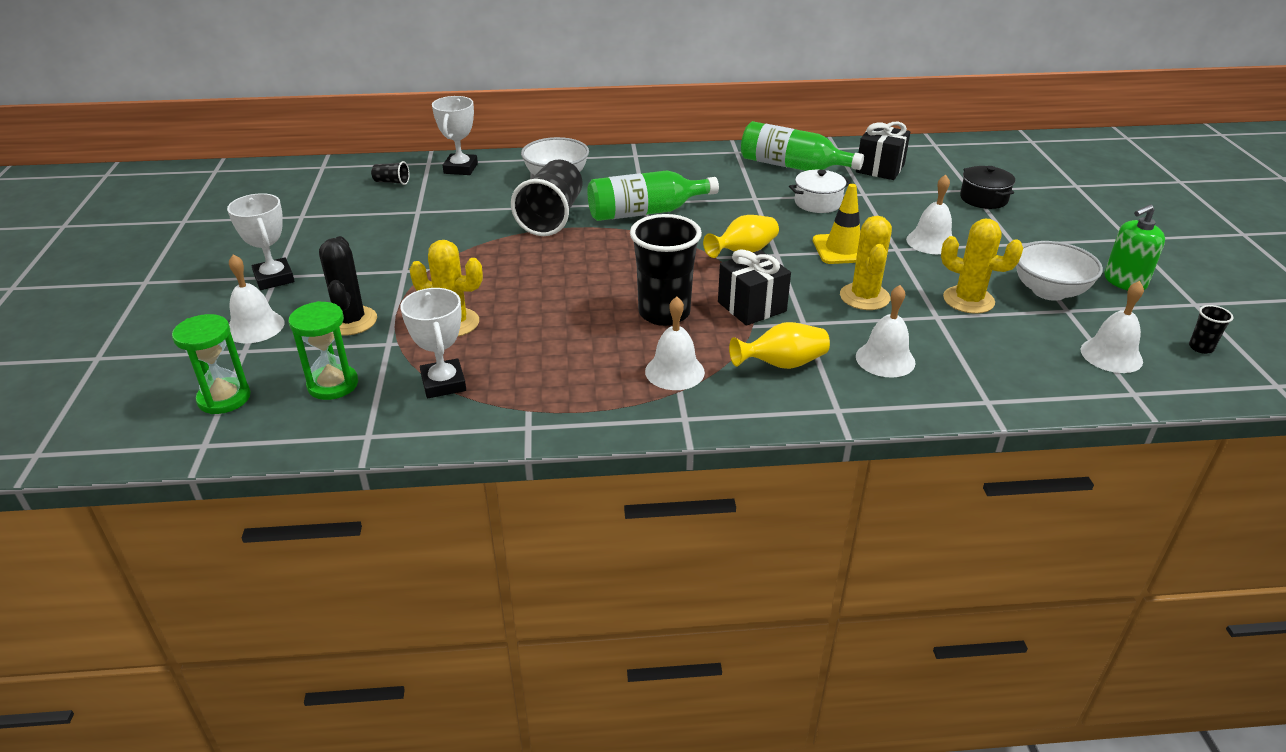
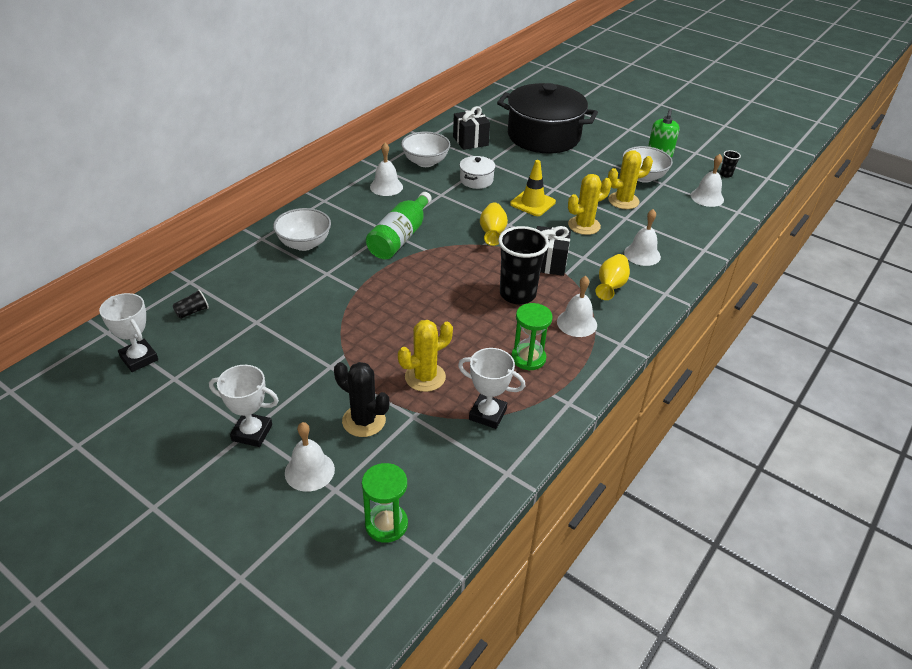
camera: 50 degrees left, 5 degrees up
green hourglass [289,301,358,400] -> green hourglass moved to [511,303,553,371]
white trophy [432,96,478,175] -> white trophy moved to [99,293,158,372]
black cup [511,159,582,236] -> none
green bottle [741,121,864,171] -> white bowl [401,132,450,167]
yellow cactus [840,216,892,310] -> yellow cactus turned 75 degrees counterclockwise [568,174,611,235]
white bell [906,175,952,254] -> white bell moved to [370,143,403,196]
black pot [960,166,1015,209] -> black pot [497,83,598,153], size x2.38

